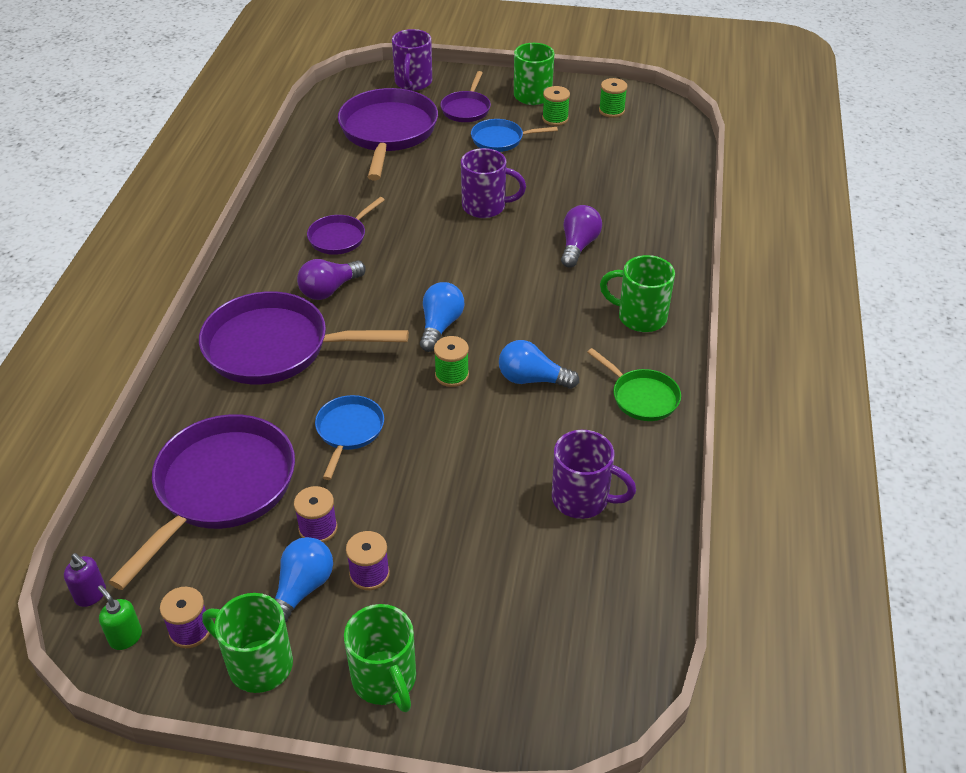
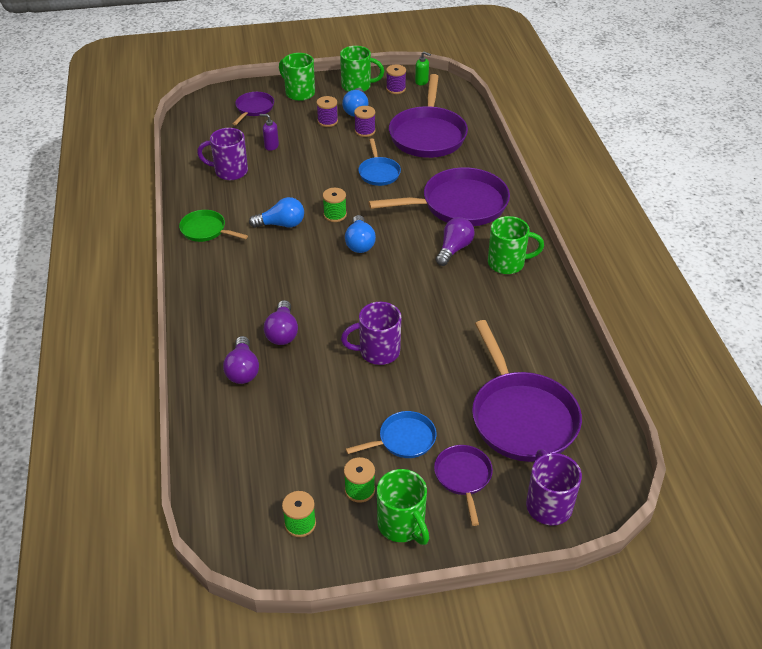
camera: 160 degrees right, 0 degrees up
purple soap dispenser [64,553,106,607] -> purple soap dispenser moved to [260,114,279,151]
purple pan [307,197,385,255] -> purple pan moved to [233,92,274,125]
green mug [600,255,675,332] -> green mug moved to [488,216,544,274]
none -> purple light bulb [223,336,259,384]

